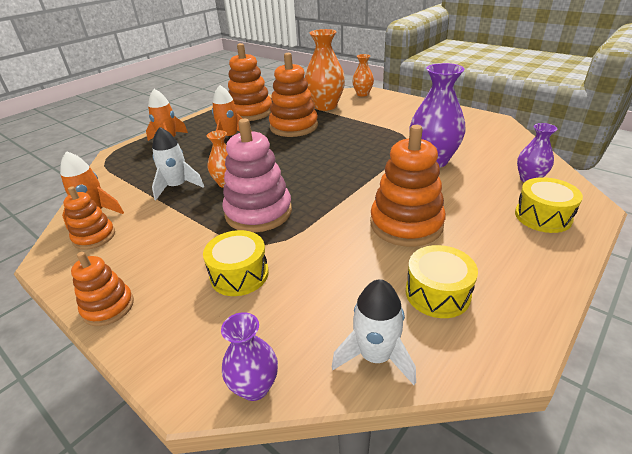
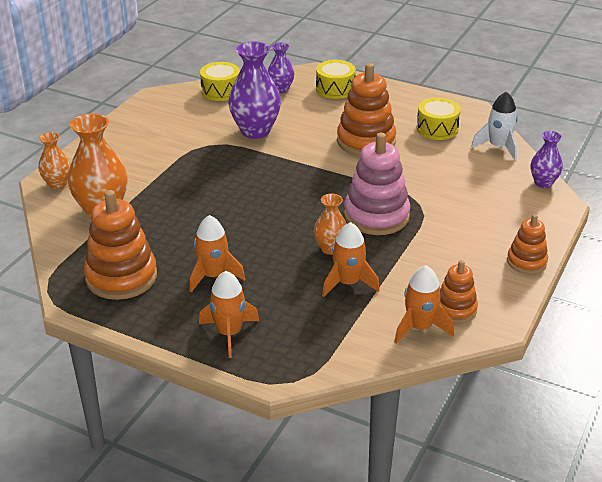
camera: 105 degrees left, 0 degrees up
white rocket [152,127,204,200] -> orange rocket [322,222,380,297]
yellow drum [203,230,269,296] -> yellow drum moved to [200,62,240,101]
orange stacking toy [269,53,318,137] -> none

